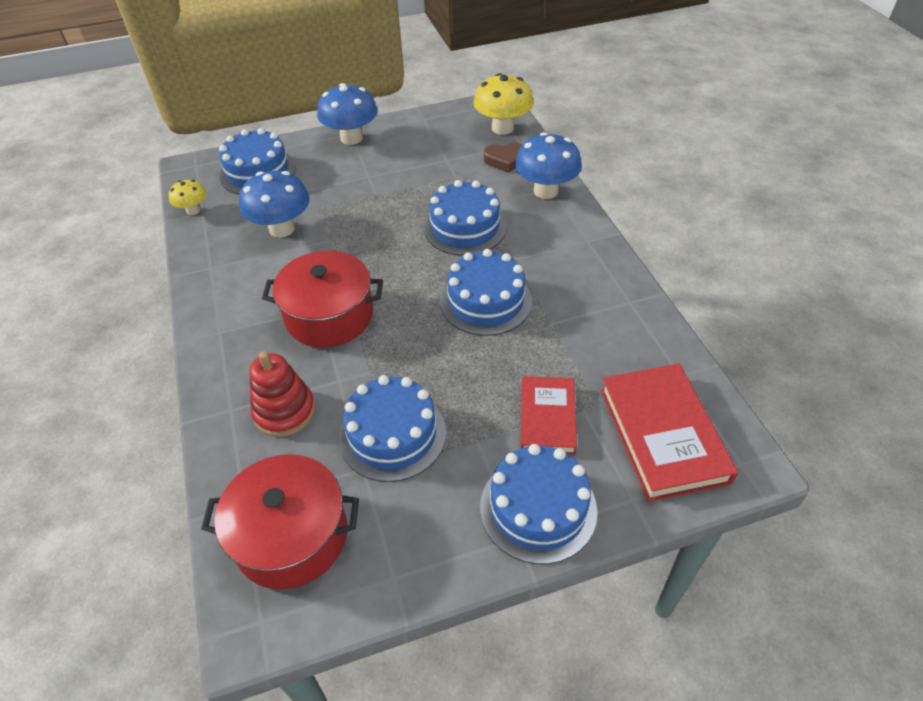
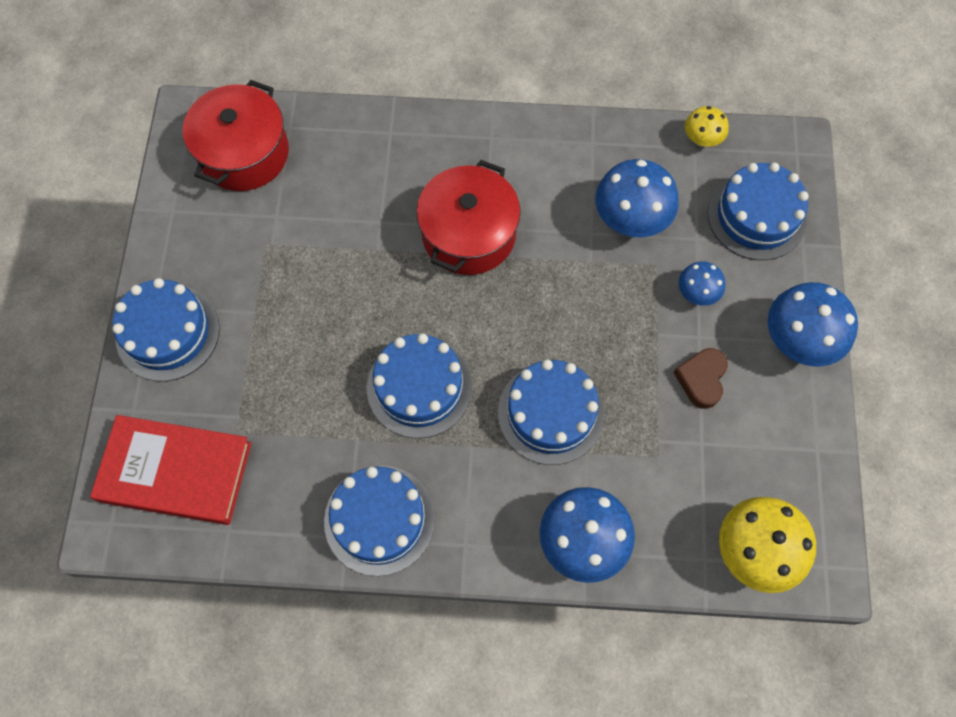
camera: 110 degrees right, 20 degrees up
red stacking toy [250,351,315,437] -> none
blue cake [339,375,446,482] -> blue cake moved to [324,465,435,576]
brown heart [484,143,522,173] -> brown heart moved to [673,348,728,409]
red book [520,376,577,455] -> none
none -> blue mushroom [679,261,725,306]

